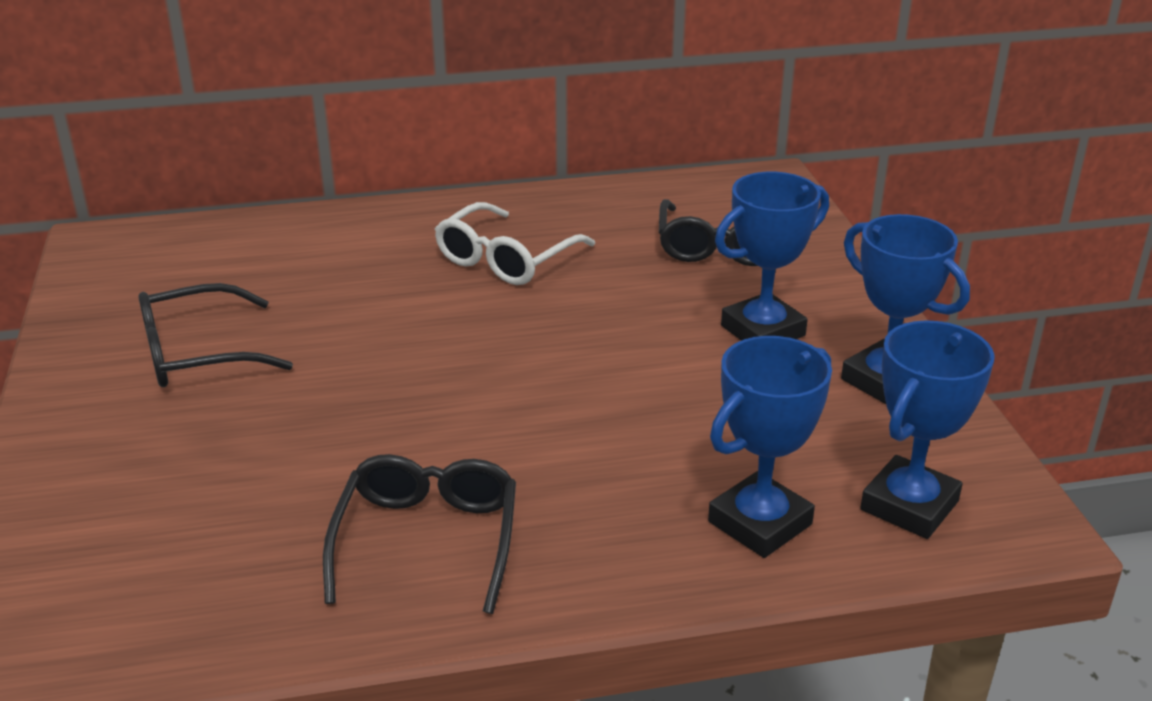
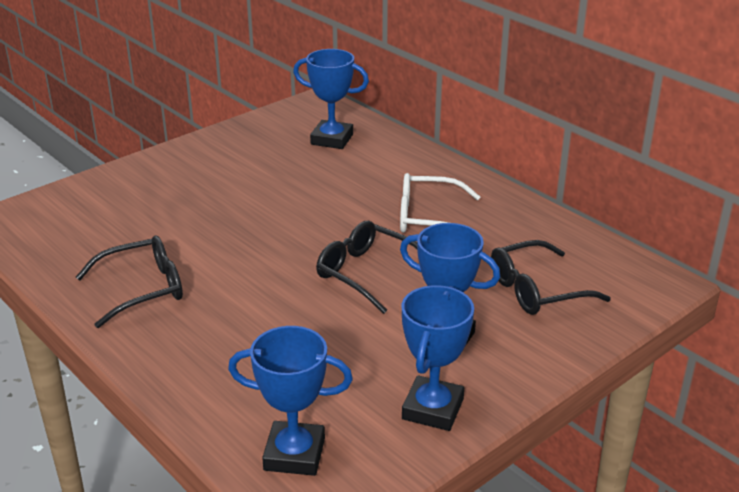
camera: 60 degrees right, 0 degrees up
black glasses [138,283,293,387] -> black glasses moved to [316,221,417,314]
blue trophy [708,336,832,558] -> blue trophy moved to [293,49,369,149]

